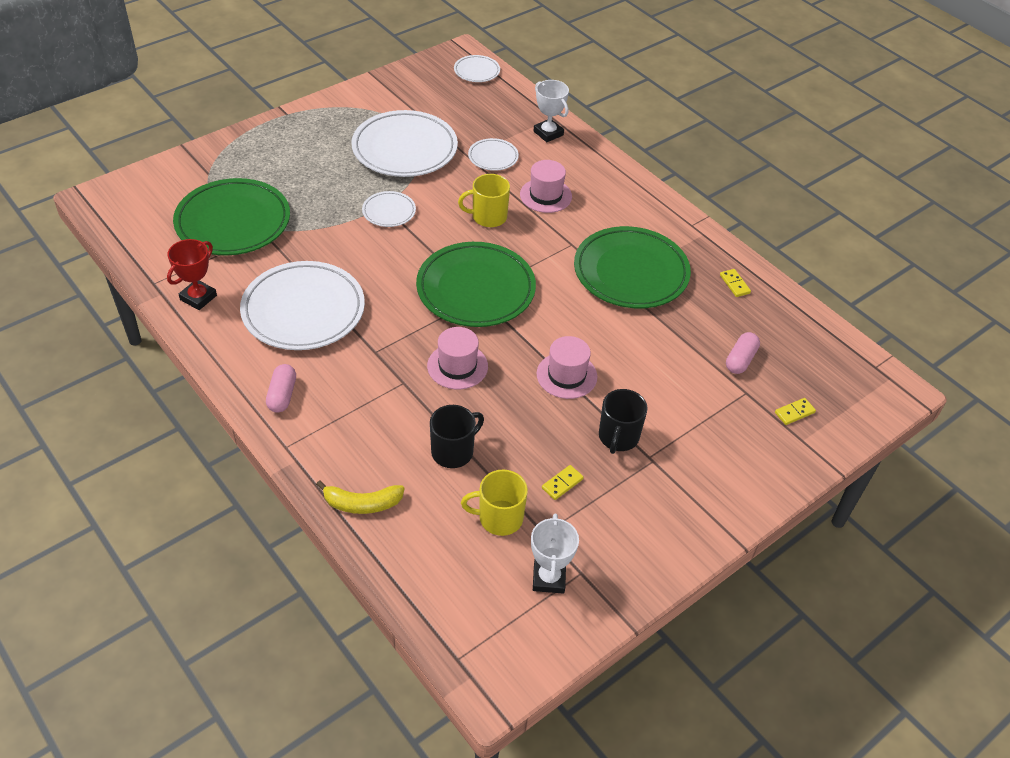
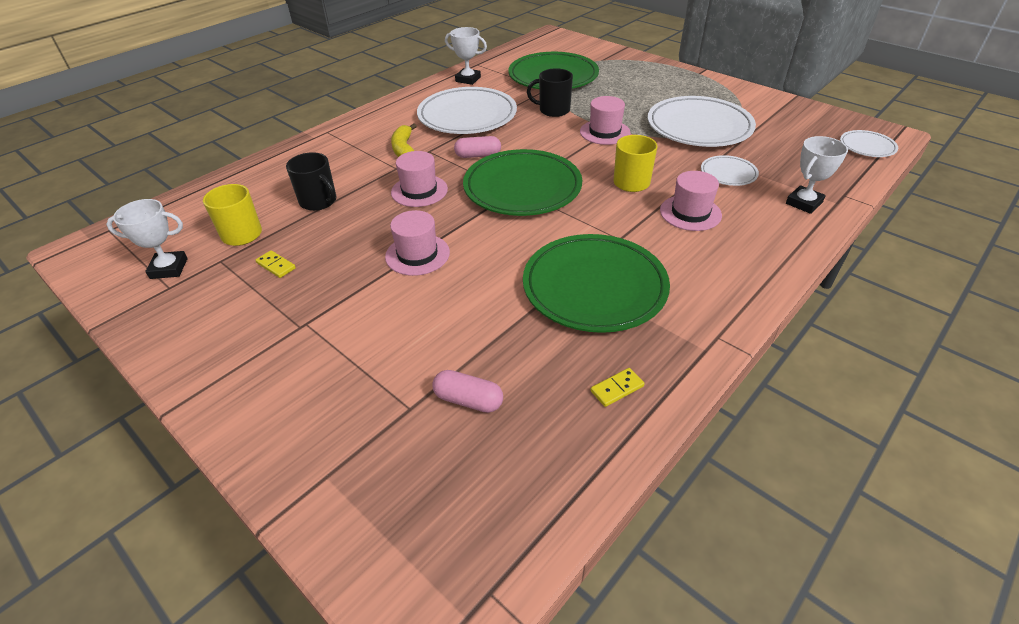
camera: 85 degrees right, 5 degrees down
red trophy [167,239,217,310] -> white trophy [445,27,487,85]
pink capsule [266,364,296,413] -> pink capsule moved to [454,136,501,158]
yellow banana [316,480,404,514] -> yellow banana moved to [391,123,417,157]
white plate [362,191,416,227] -> pink hat [580,96,630,145]
black mug [599,389,648,454] -> black mug moved to [527,68,573,117]
yellow domino [775,398,816,425] -> none

